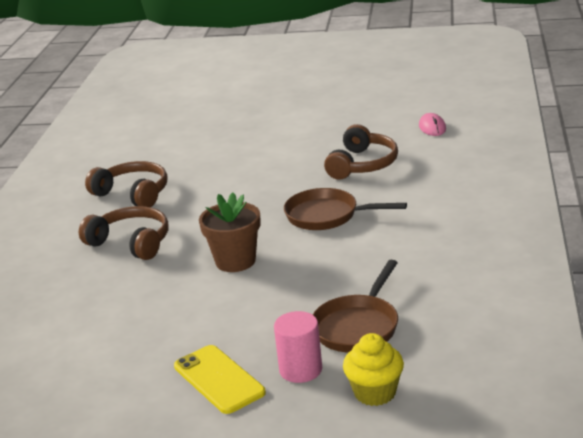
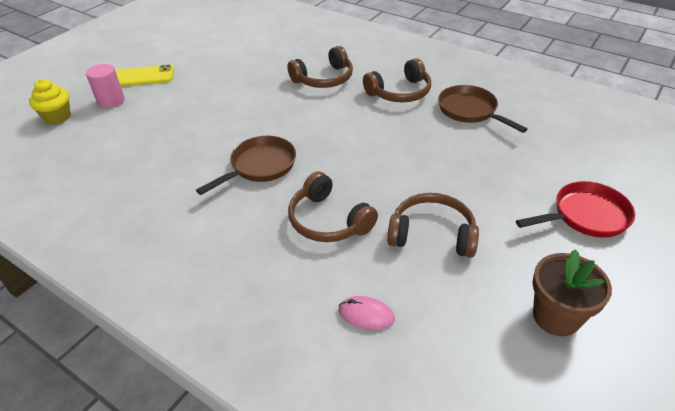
camera: 115 degrees right, 15 degrees up
brown flower pot [199,192,261,272] -> brown flower pot moved to [532,249,612,336]
brown pan [313,260,398,353] -> brown pan moved to [438,85,527,133]
none -> brown headphones [387,193,479,258]
none -> red pan [516,181,635,238]

